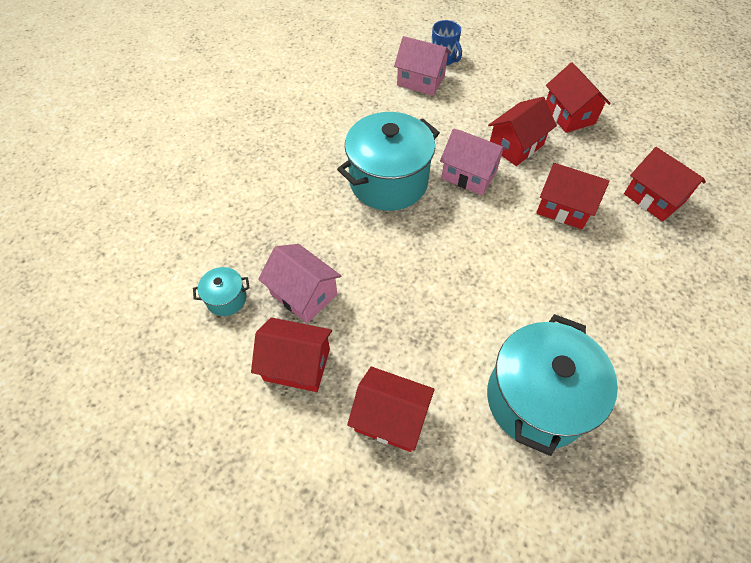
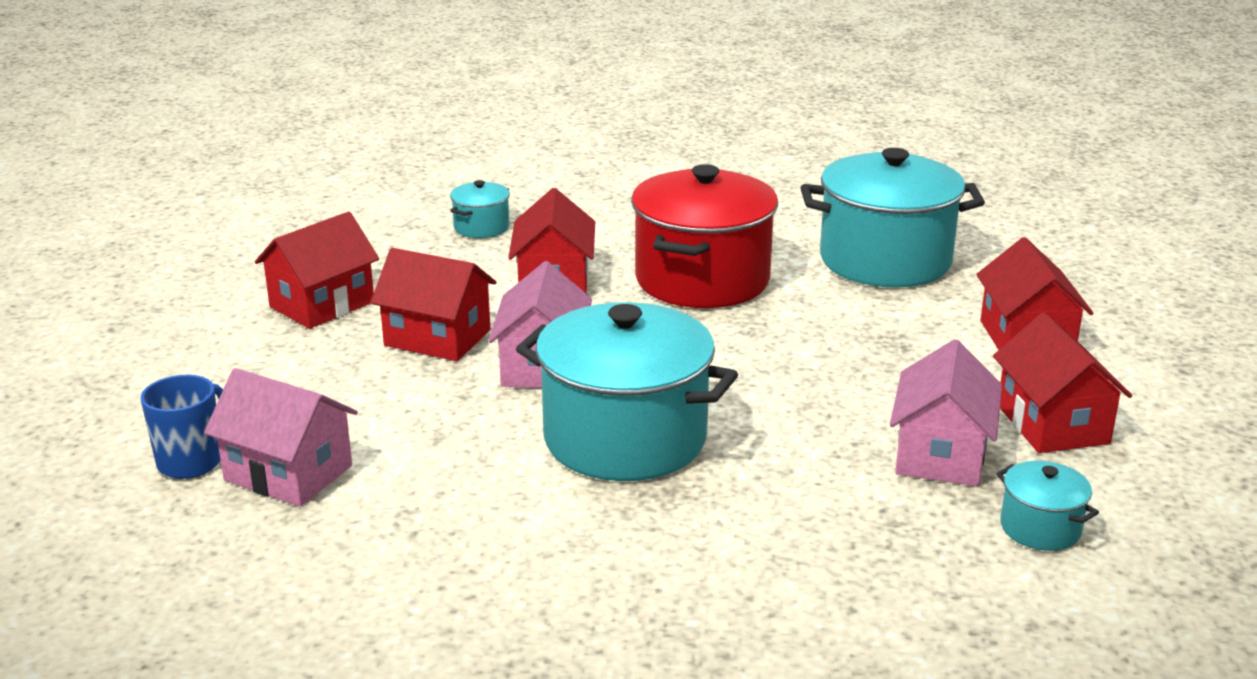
camera: 115 degrees left, 30 degrees down
pink house [394,36,451,96] -> pink house turned 60 degrees counterclockwise [204,368,358,507]
red house [624,147,706,222] -> turquoise pot [450,180,510,238]
none -> red pot [631,164,778,308]

